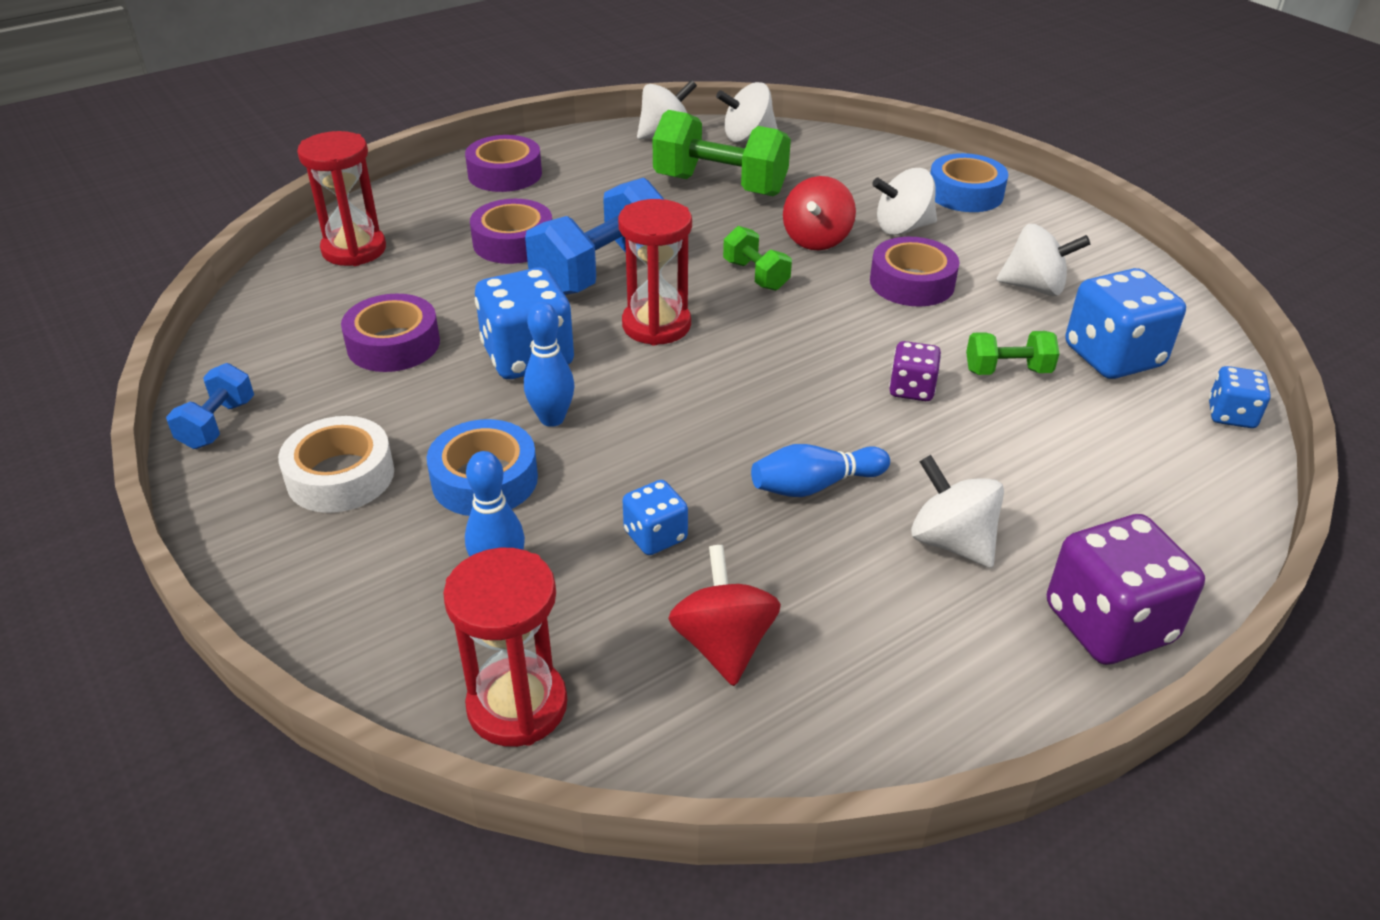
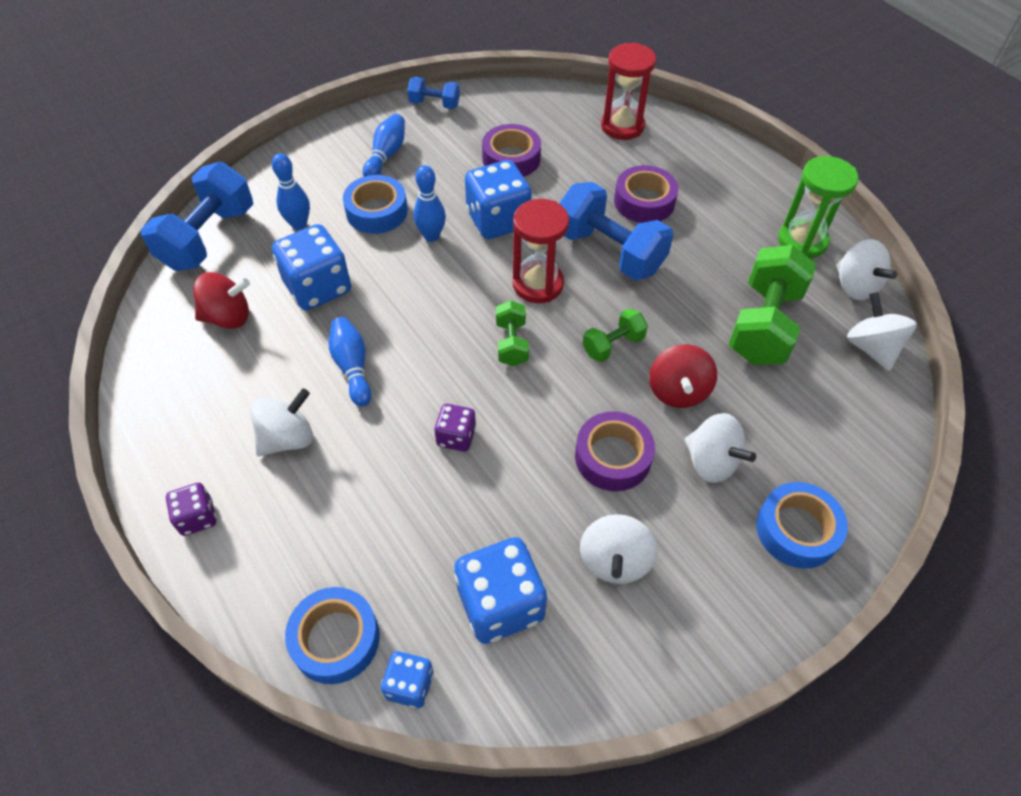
camera: 90 degrees right, 15 degrees up
white tape [278,416,394,513] -> blue bowling pin [363,114,405,177]
red hourglass [443,548,567,747] -> blue dumbbell [141,162,253,271]
purple tape [465,135,542,192] -> none
blue dice [622,480,688,555] -> blue dice [272,224,351,310], size x1.85
red spinning top [783,176,856,250] -> red spinning top turned 105 degrees counterclockwise [649,344,717,408]
white spinning top [872,168,937,235] -> white spinning top turned 150 degrees clockwise [685,413,756,483]
green dumbbell [966,331,1060,375] -> green dumbbell moved to [496,300,529,366]
purple dice [1047,514,1205,665] -> purple dice [166,483,216,536], size x0.54
none -> blue tape [285,587,380,684]
none -> green hourglass [778,156,859,258]

